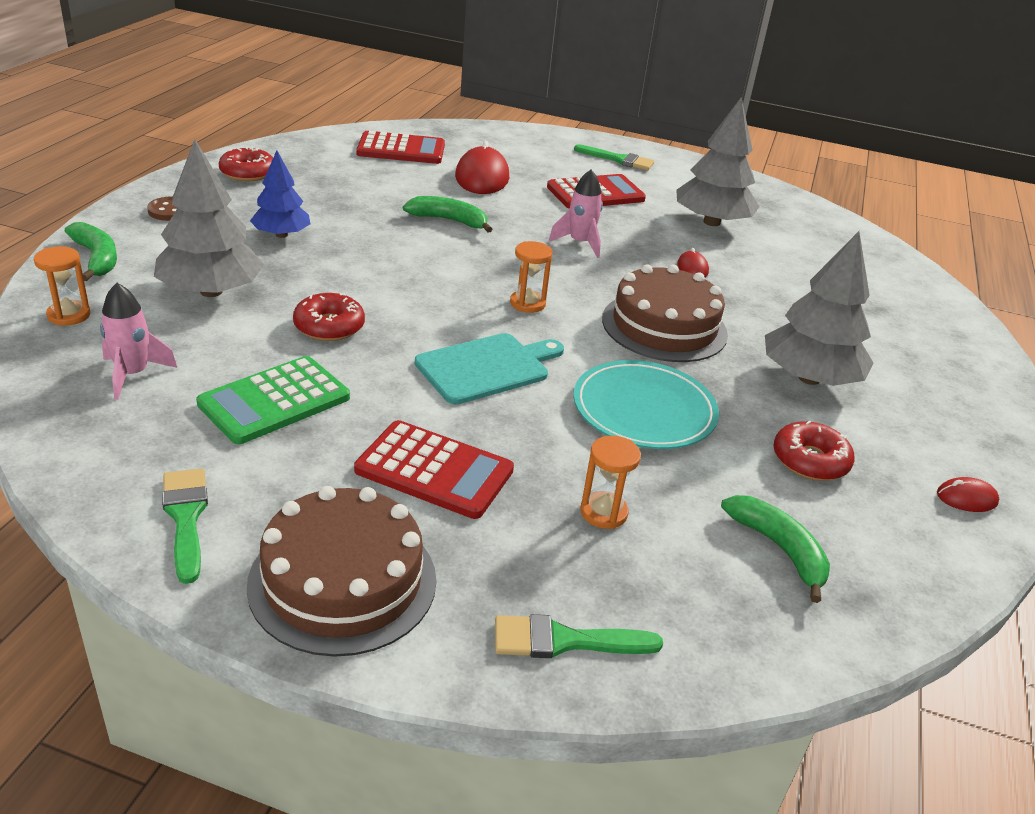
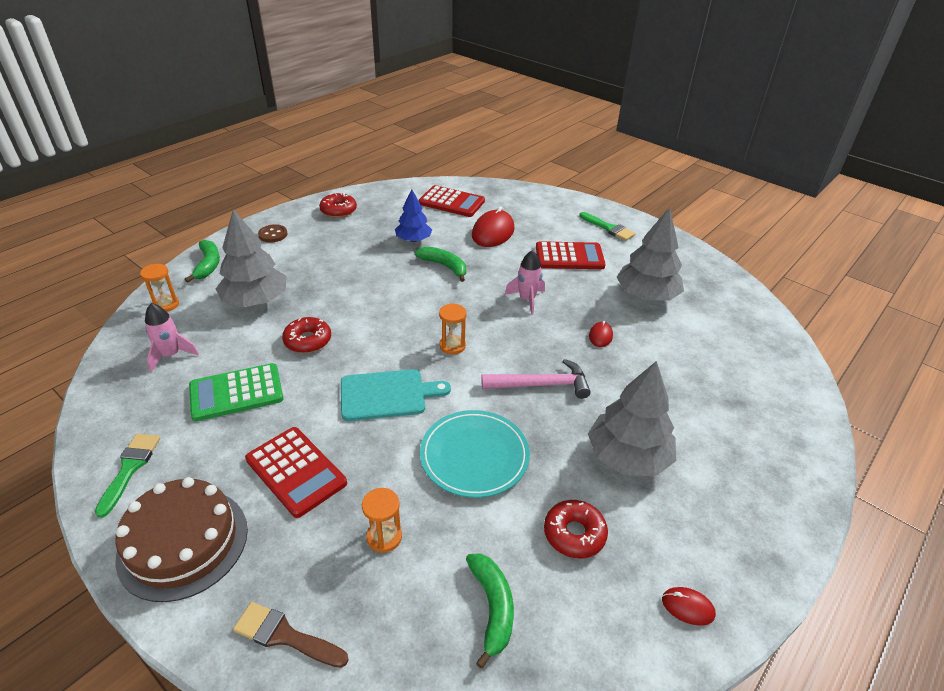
camera: 25 degrees right, 5 degrees up
blue tree [250,150,310,238] -> blue tree moved to [395,189,432,242]
green brush [495,614,663,658] -> brown brush [233,602,348,668]
brown cake [602,264,728,362] -> pink hammer [481,359,591,399]

